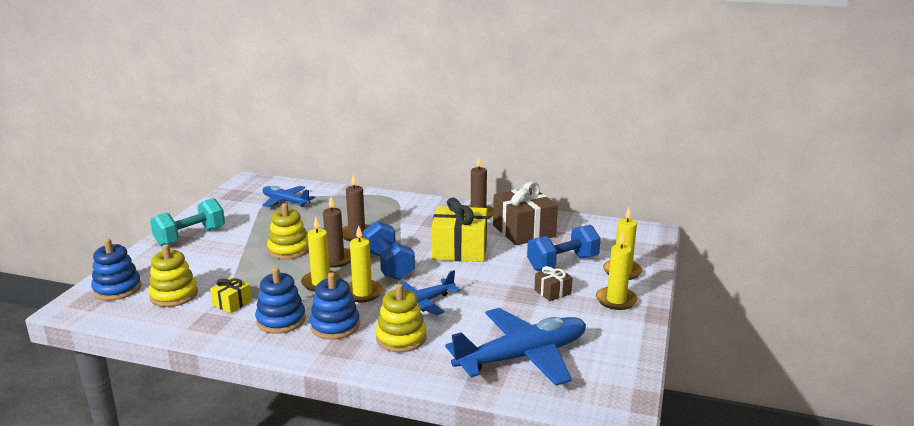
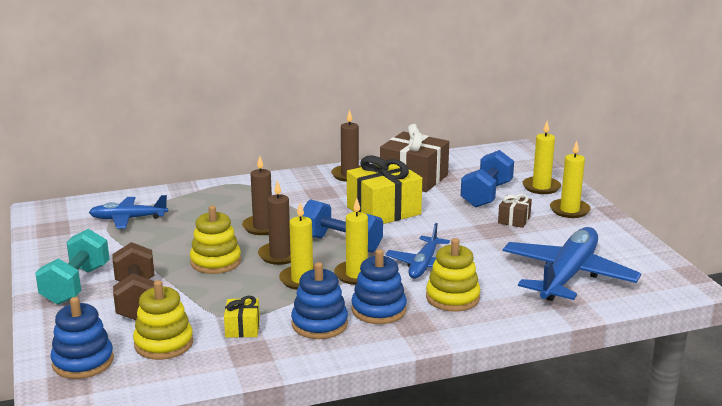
camera: 35 degrees left, 0 degrees up
none -> brown dumbbell [112,242,155,320]

